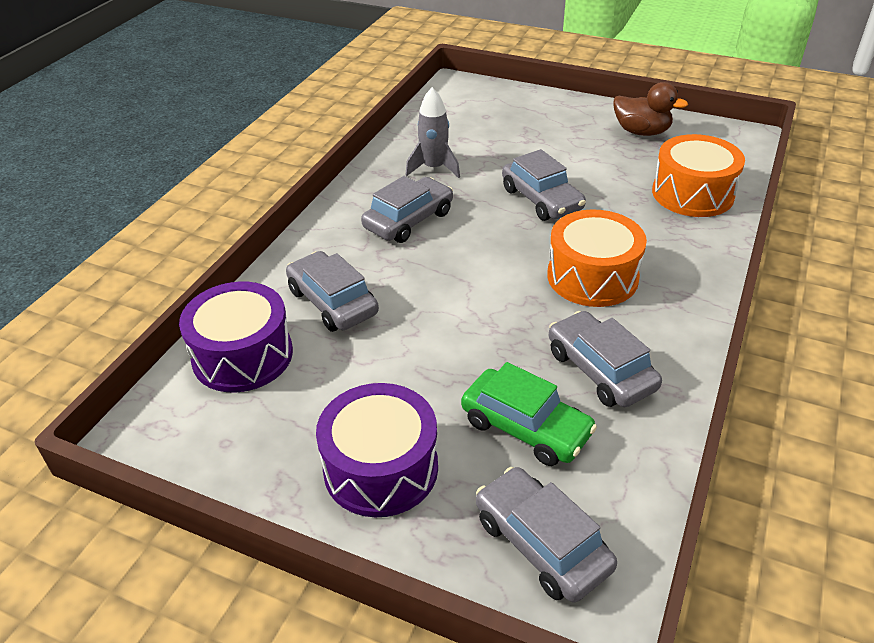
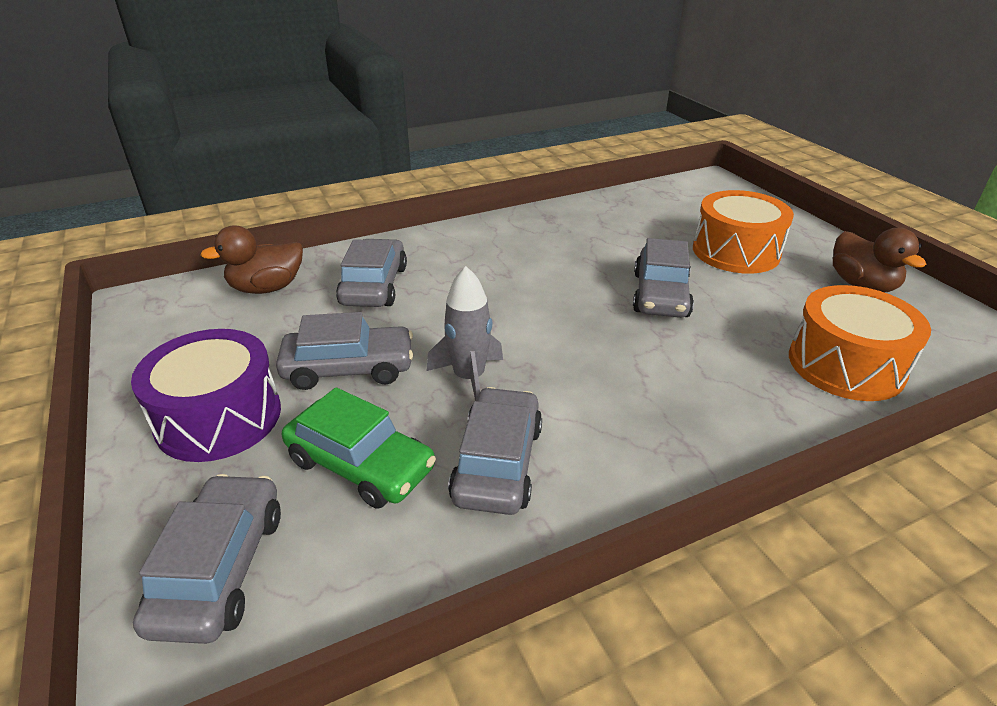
camera: 40 degrees right, 5 degrees down
purple drum [179,282,293,392] -> brown duck [200,226,303,294]
grey car [361,176,453,243] -> grey car moved to [276,312,413,390]
grey rocket [406,87,460,178] -> grey rocket moved to [427,266,503,401]
green car [461,362,597,466] -> green car turned 45 degrees counterclockwise [282,387,436,508]
orange drum [547,209,647,307] -> orange drum moved to [693,190,794,274]

